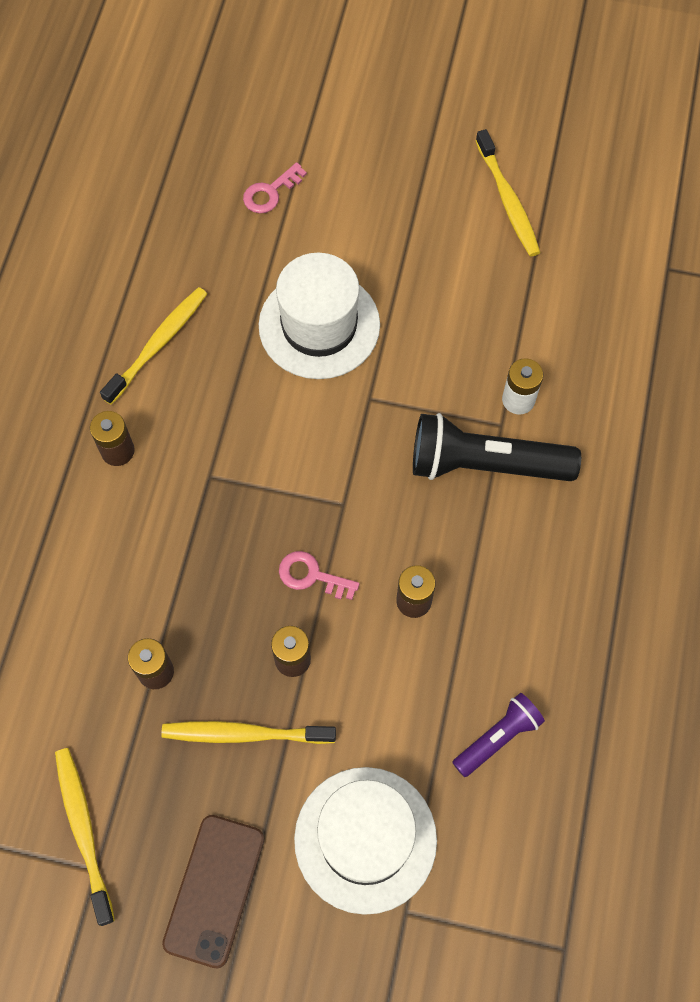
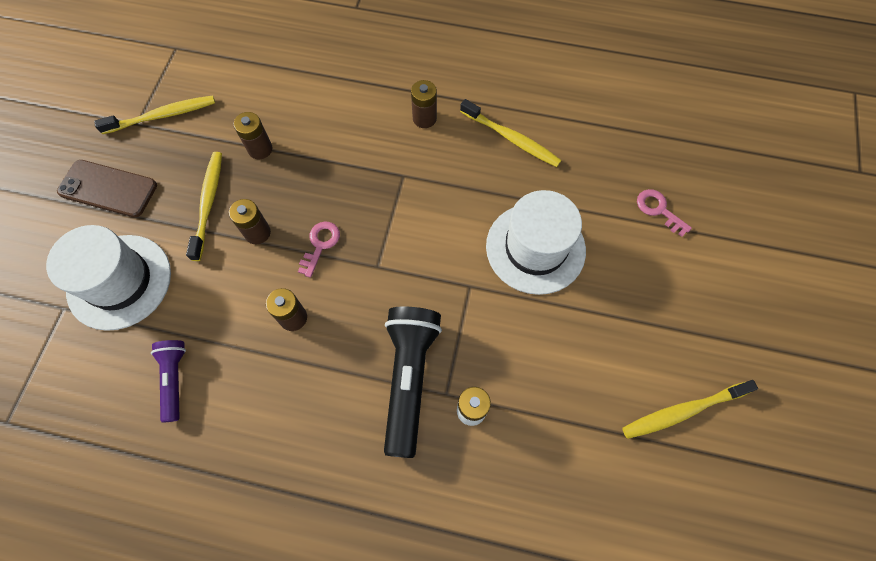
camera: 90 degrees right, 0 degrees up
purple flashlight [452,693,545,777] -> purple flashlight turned 150 degrees counterclockwise [151,340,186,422]

